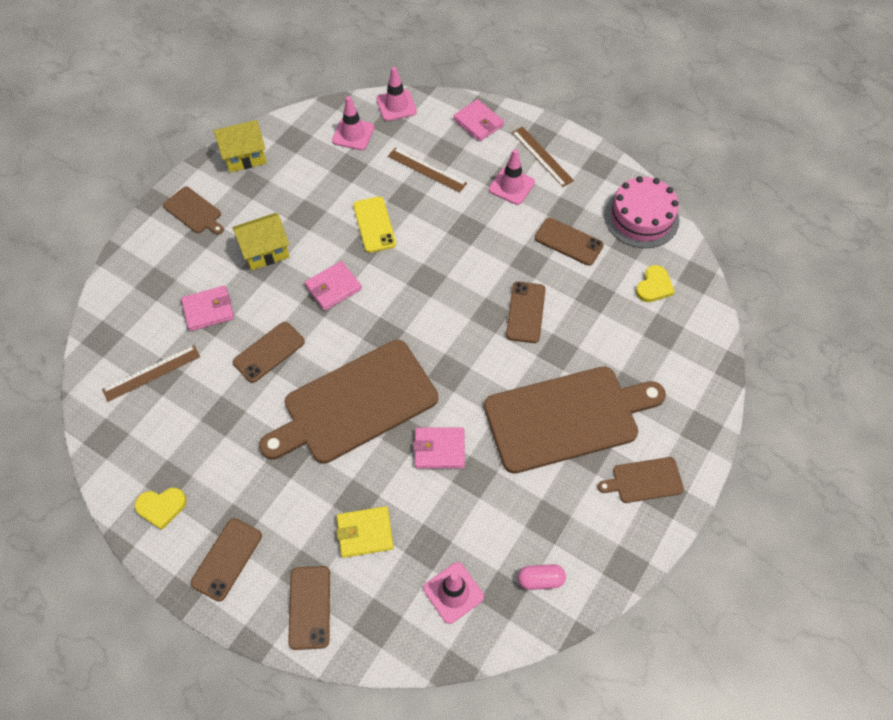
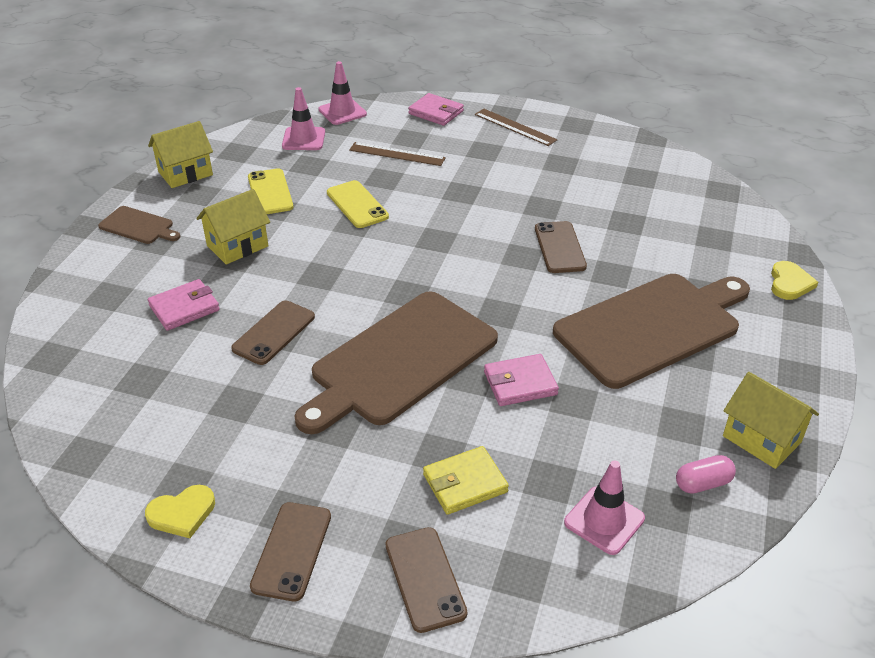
camera: 15 degrees left, 20 degrees down
brown ruler [102,345,200,402] -> none
pink wallet [305,261,362,311] -> none
pink traffic cone [489,149,535,205] -> none
brown phone [535,218,604,266] -> none
brown cutting board [598,457,684,503] -> none
pink cake [604,176,680,248] -> none
yellow heart [636,265,675,302] -> yellow heart moved to [771,261,818,300]
none -> yellow phone [248,168,293,214]
none -> yellow house [723,372,819,469]

